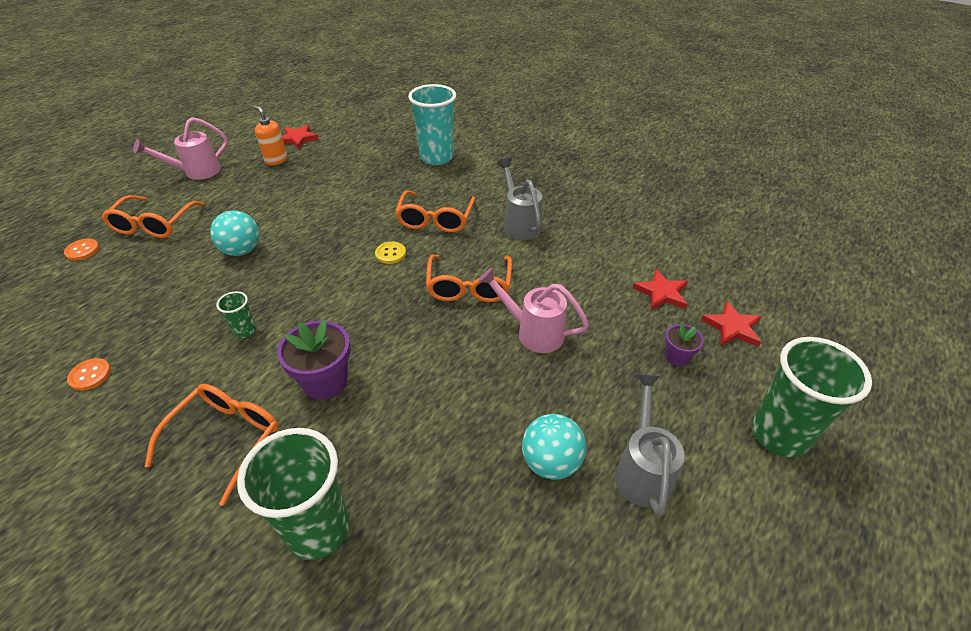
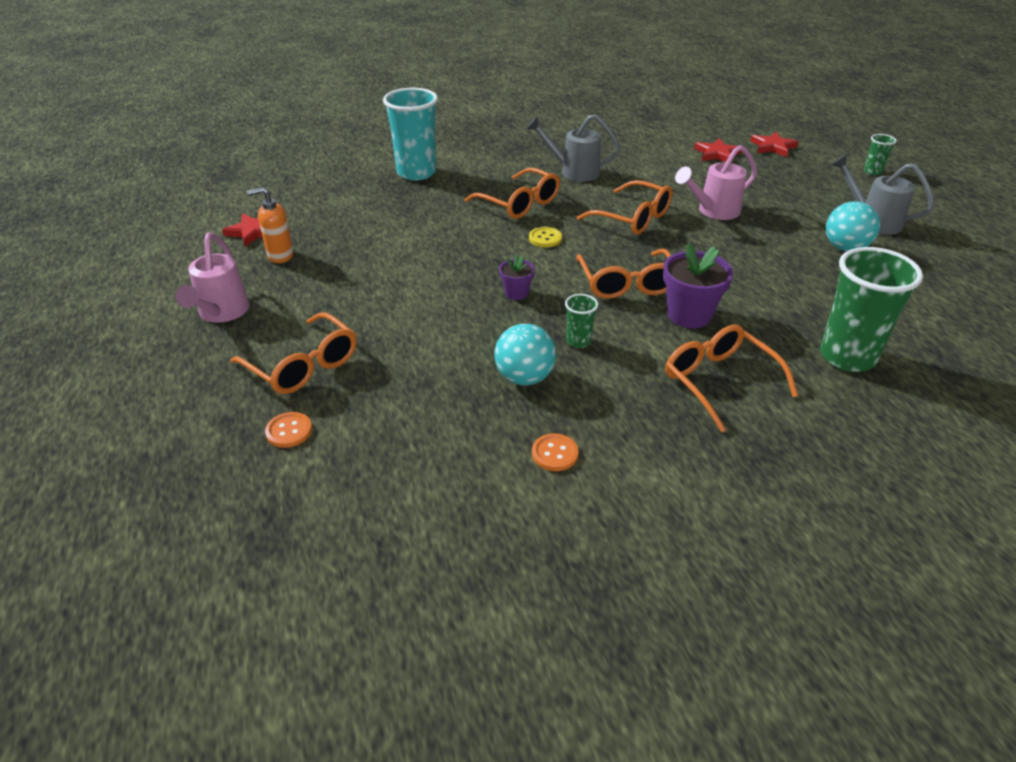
camera: 55 degrees left, 5 degrees down
turquoise ball [210,211,259,256] -> turquoise ball moved to [494,324,556,385]
purple flower pot [665,324,704,366] -> purple flower pot moved to [499,255,535,300]
green cup [752,337,872,457] -> green cup [864,134,897,175], size x0.46
none -> orange glasses [576,249,671,299]

